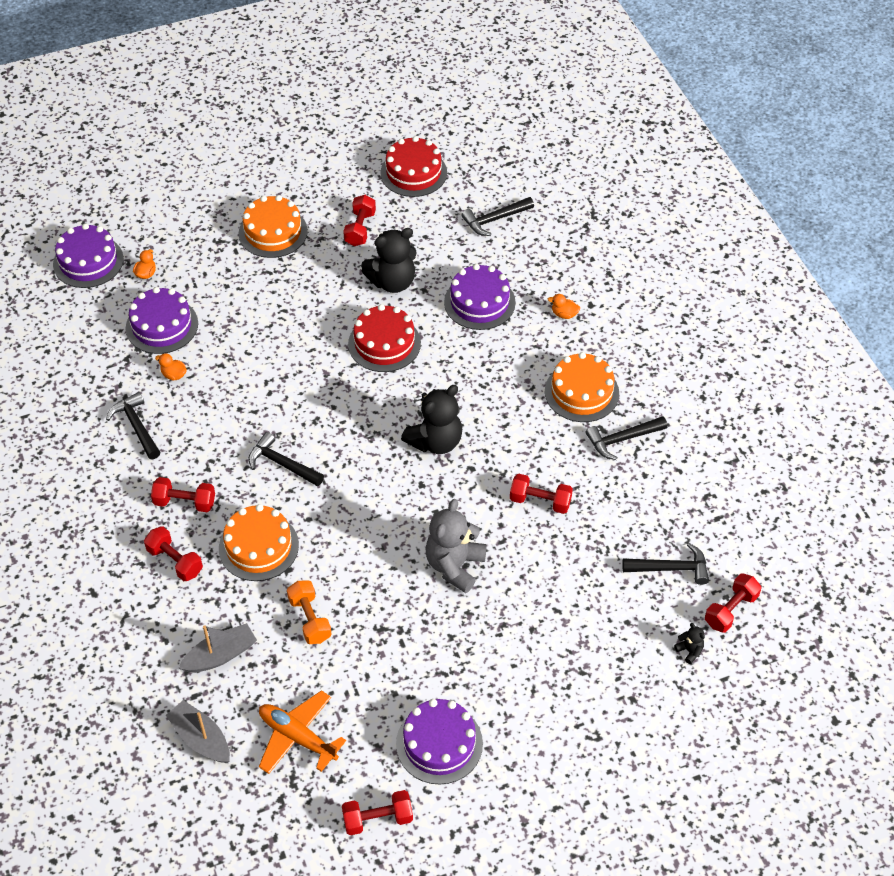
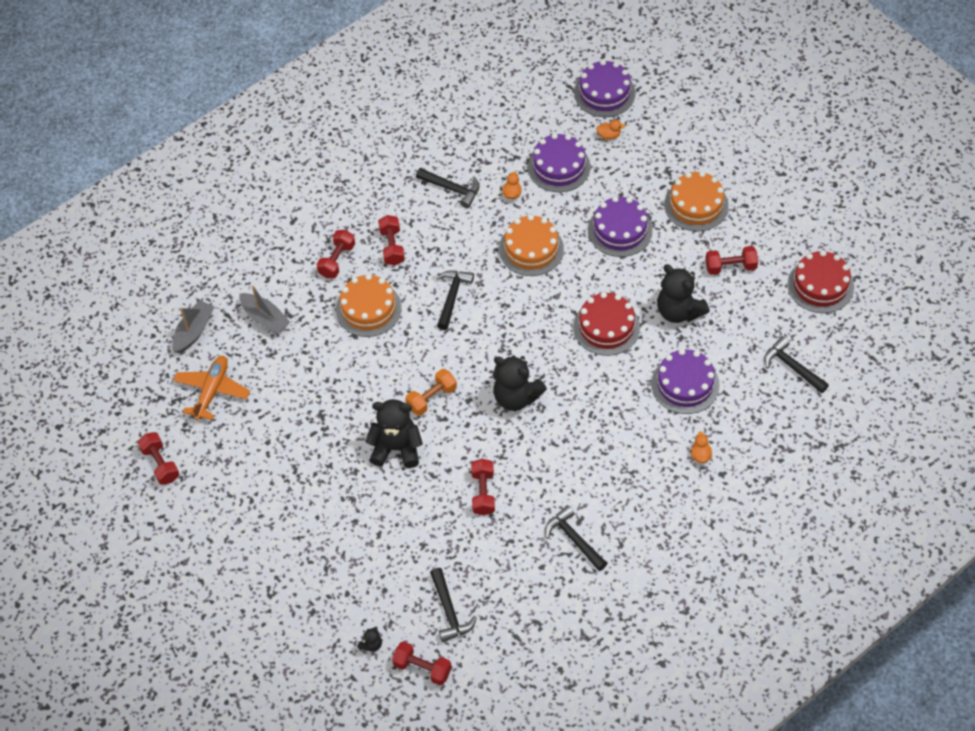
camera: 75 degrees right, 5 degrees up
black hammer [106,392,160,459] -> black hammer turned 75 degrees clockwise [416,168,480,208]
orange dumbbell [287,580,332,644] -> orange dumbbell moved to [405,369,457,416]
purple cake [396,699,483,784] -> purple cake moved to [588,196,653,257]
grey teddy bear [426,499,487,593] -> black teddy bear [365,399,423,468]
orange cake [545,352,619,422] -> orange cake moved to [499,215,564,276]

